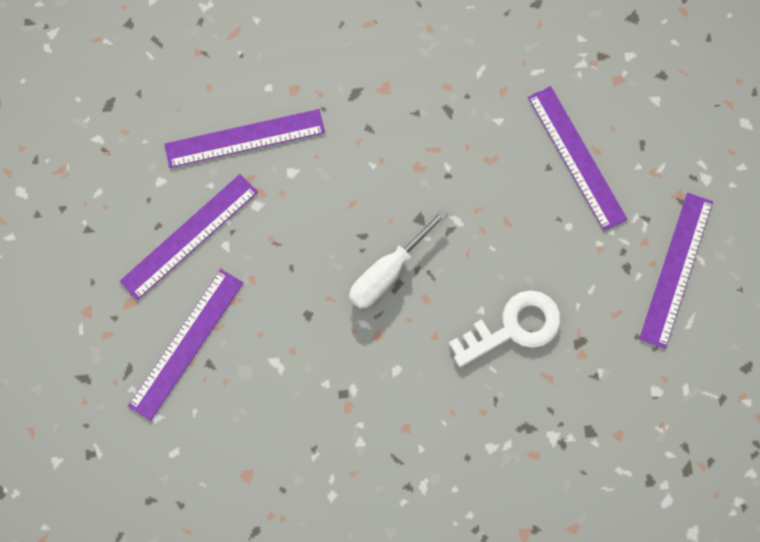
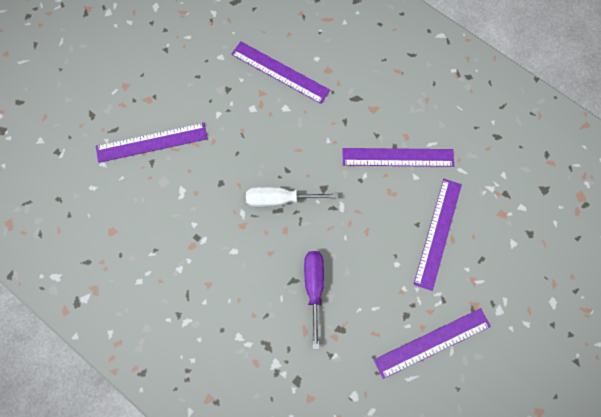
camera: 45 degrees right, 0 degrees up
purple ruler [119,174,258,300] -> purple ruler moved to [343,148,454,167]
white key [449,290,561,367] -> purple screwdriver [304,251,324,349]

